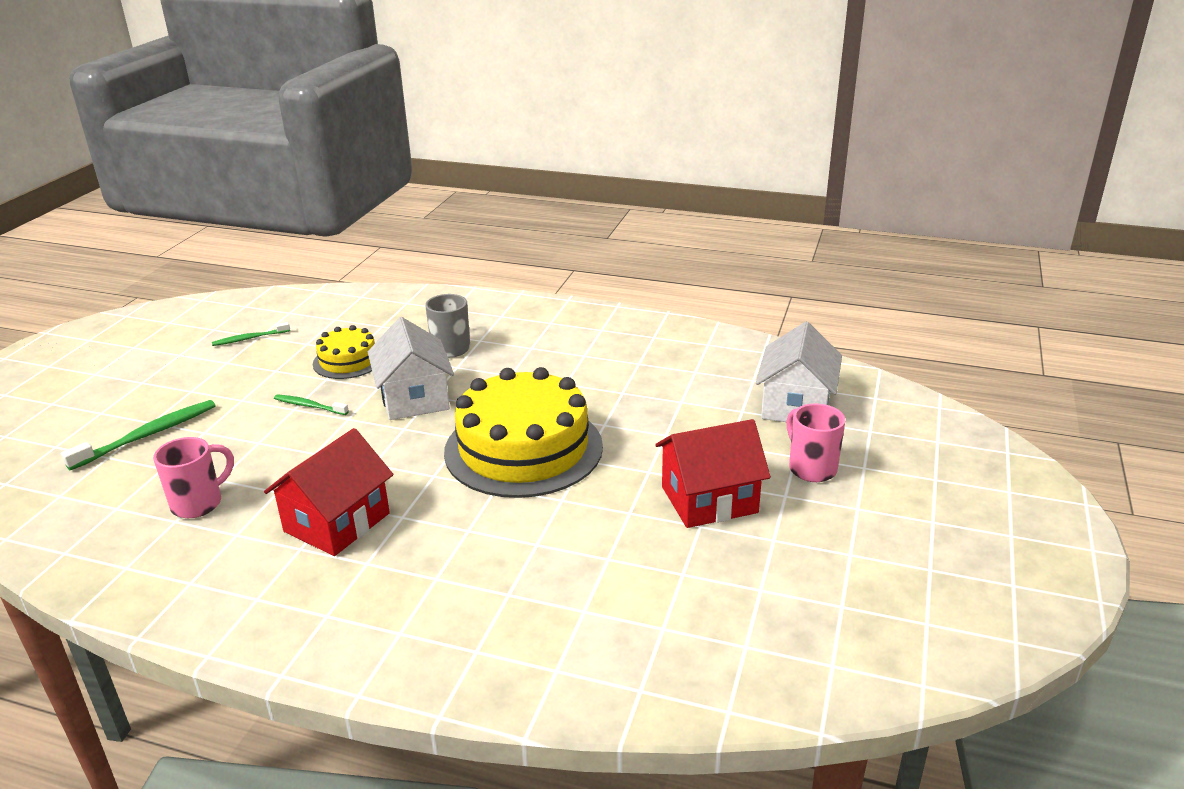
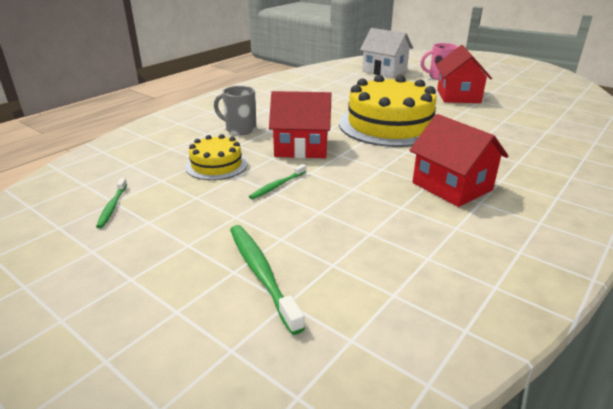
camera: 70 degrees left, 0 degrees up
pink mug [153,437,234,518] -> none
white house [368,317,454,420] -> red house [269,91,331,158]

